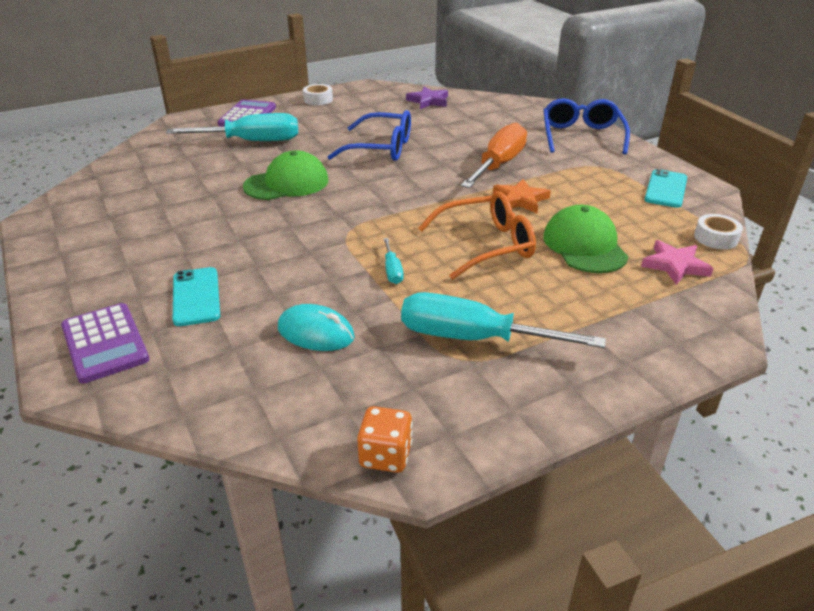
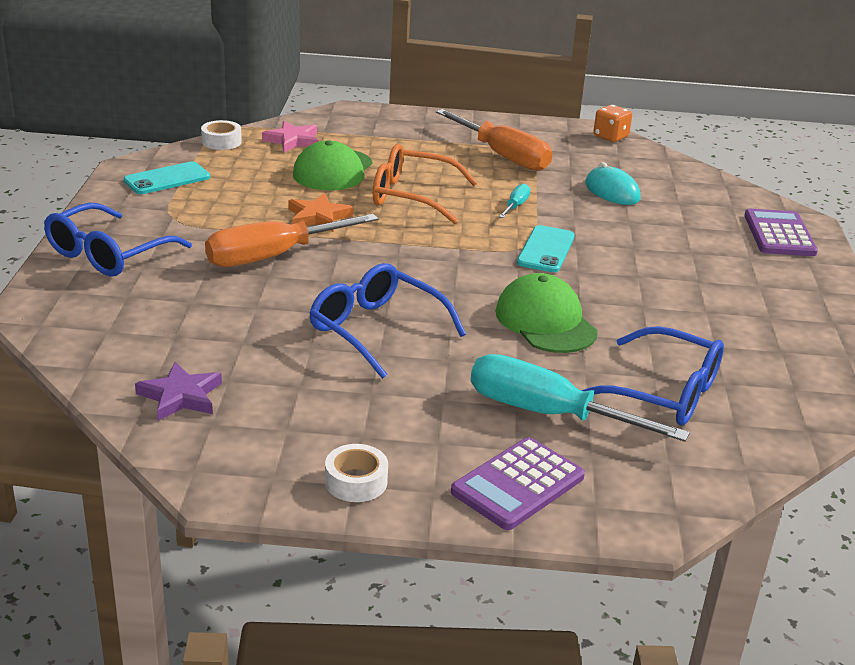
camera: 150 degrees left, 5 degrees down
turquoise phone [173,267,220,326] -> turquoise phone moved to [517,225,575,272]
green cap [243,150,328,200] -> green cap turned 60 degrees clockwise [495,273,598,353]
turquoise screwdriver [401,292,606,348] -> orange screwdriver [436,109,552,171]
none -> blue glasses [581,326,724,426]

